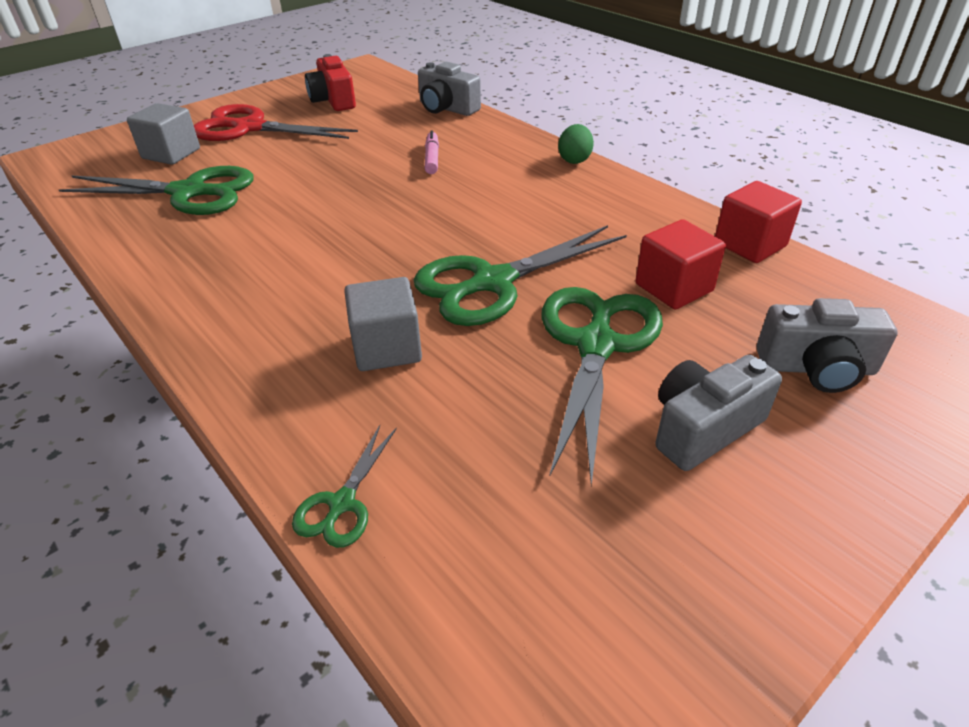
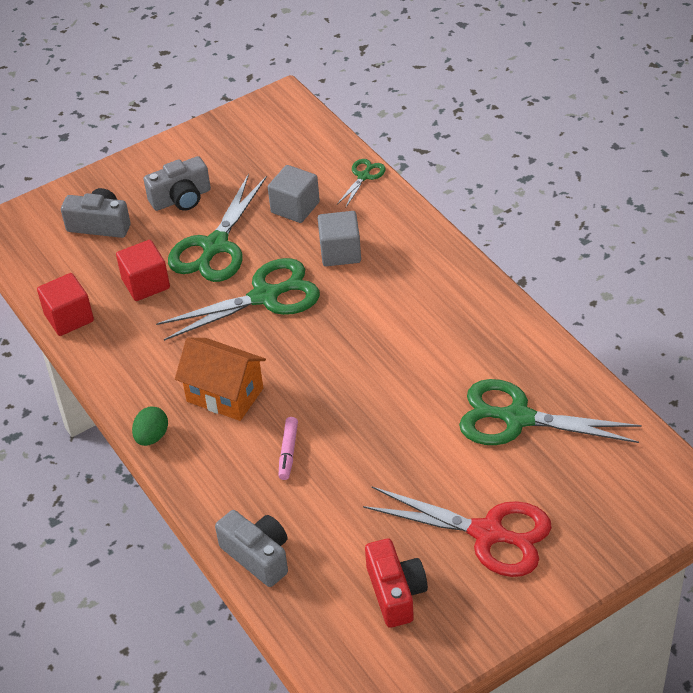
camera: 170 degrees left, 5 degrees up
grey cube [127,103,200,165] -> grey cube moved to [268,165,320,223]
none -> orange house [175,338,266,421]

